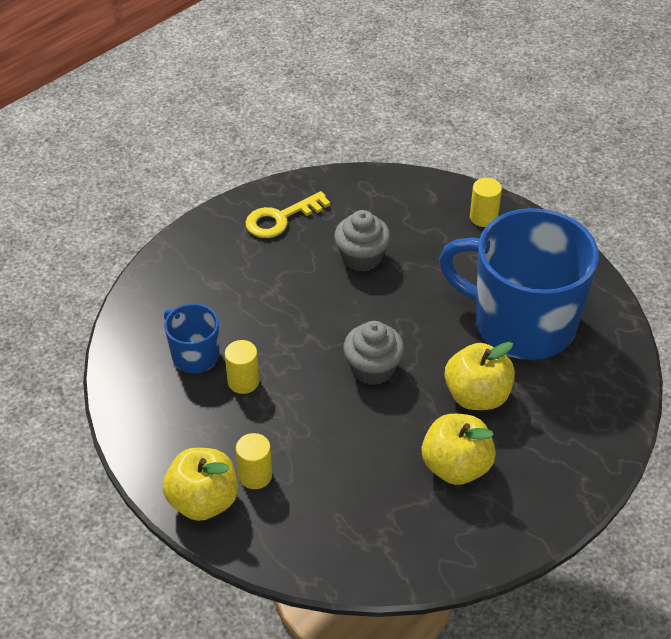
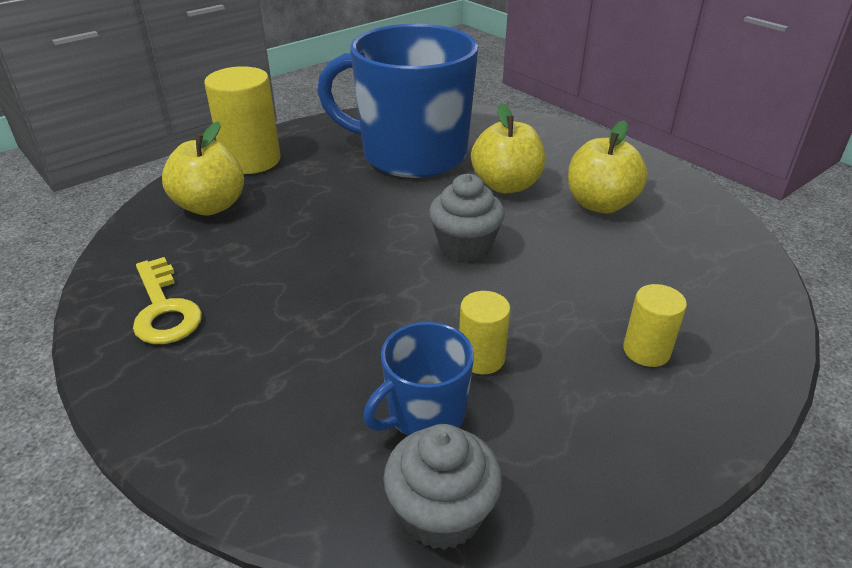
camera: 85 degrees left, 10 degrees down
yellow apple [163,448,238,521] -> yellow apple moved to [162,122,244,215]
grey cupcake [334,210,390,272] -> grey cupcake moved to [383,424,502,550]
blue mug [439,208,599,360] -> blue mug turned 75 degrees clockwise [317,24,478,178]
yellow cylinder [470,178,502,227] -> yellow cylinder [204,66,281,174], size x1.83

